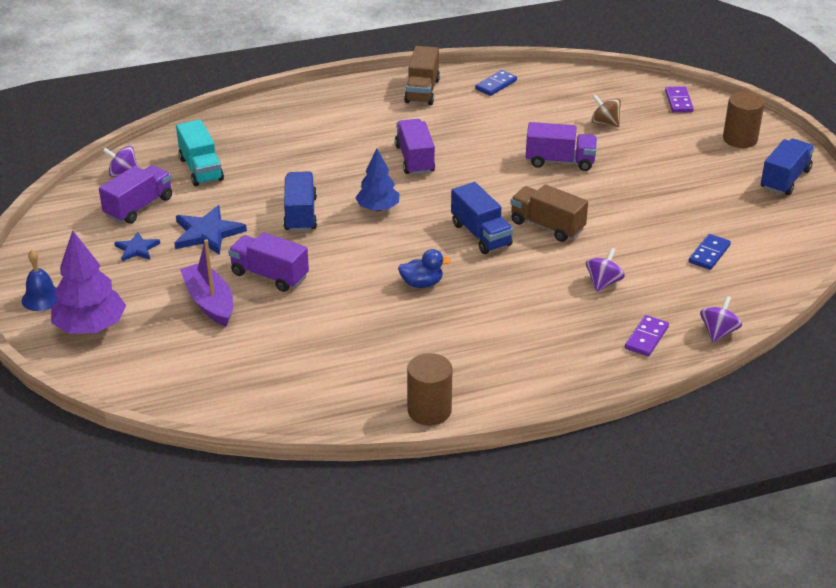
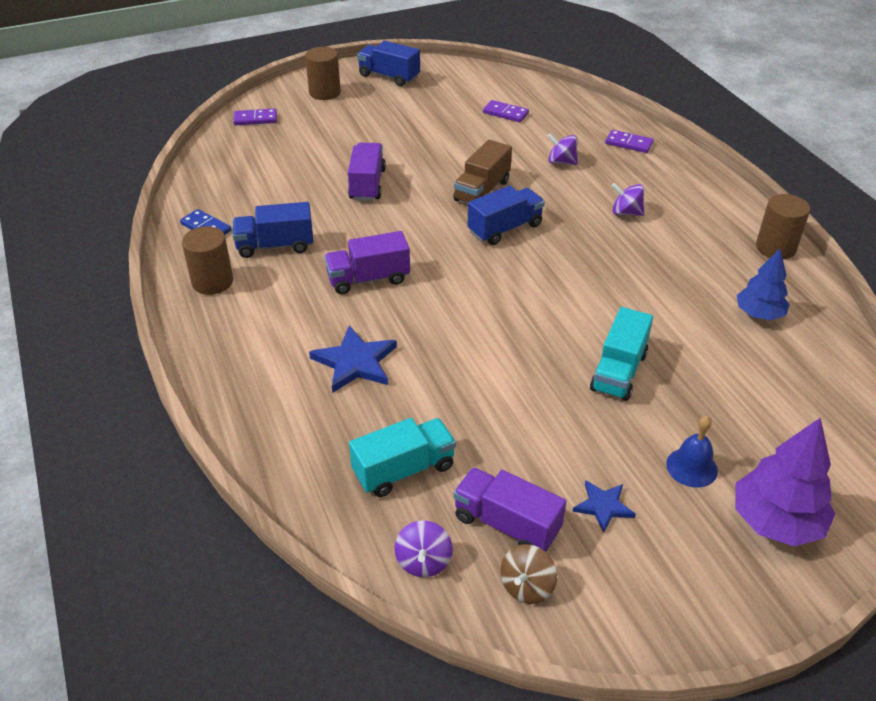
camera: 95 degrees left, 5 degrees up
blue bell [22,250,58,311] -> blue bell moved to [666,416,718,488]
blue star [175,205,247,255] -> blue star moved to [309,325,397,393]
purple boat [180,239,233,327] -> none
purple truck [228,232,309,292] -> turquoise truck [590,307,653,401]
blue truck [283,171,317,232] -> blue truck moved to [232,202,313,258]
blue tree [355,149,399,211] -> blue tree moved to [736,249,790,320]
blue duck [398,249,451,288] -> none
brown truck [404,46,440,105] -> brown cylinder [182,226,233,295]
brown spinning top [592,94,621,127] -> brown spinning top moved to [500,544,557,604]
blue domino [689,234,731,270] -> purple domino [483,100,529,122]
purple spinning top [700,296,742,342] -> purple spinning top moved to [612,183,644,216]

